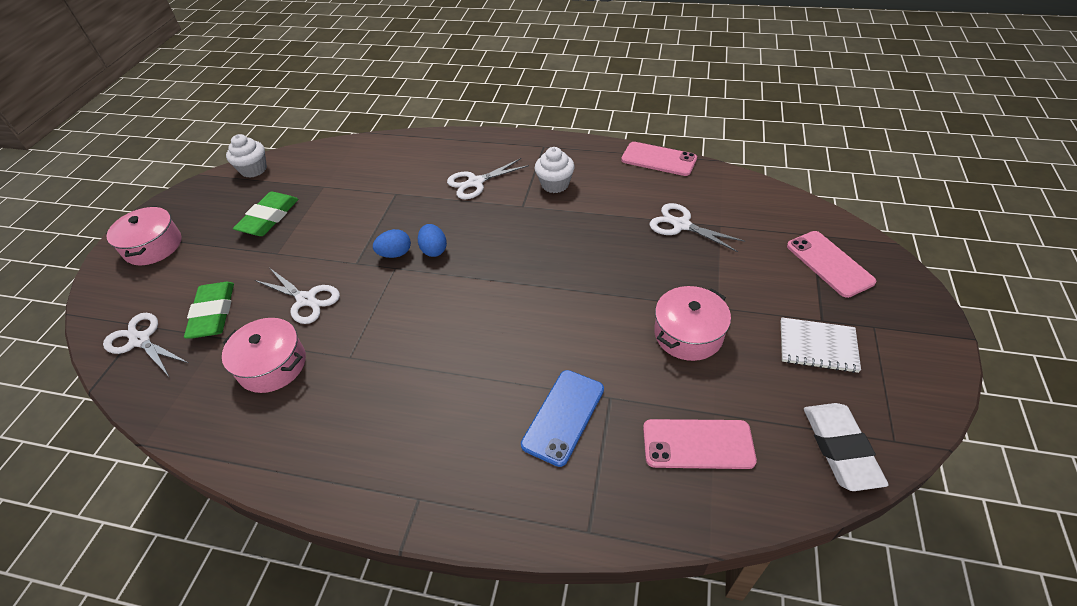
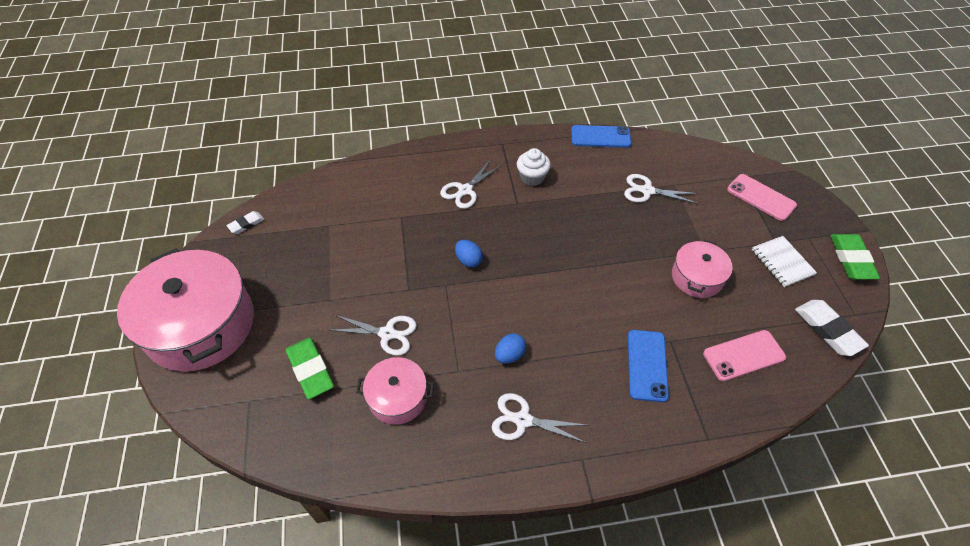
camera: 25 degrees left, 5 degrees up
white scissors [103,313,188,376] -> white scissors moved to [492,393,586,443]
pink pot [106,206,182,265] -> pink pot [117,248,254,372], size x1.97
white cupcake [226,134,267,178] -> white eraser [226,211,264,234]
green eraser [233,192,298,236] -> green eraser moved to [830,234,880,280]
blue egg [373,229,411,258] -> blue egg moved to [495,333,526,364]
pink phone [621,142,697,176] -> blue phone [571,125,631,148]
white notebook [781,317,861,373] -> white notebook turned 75 degrees clockwise [752,236,817,287]

